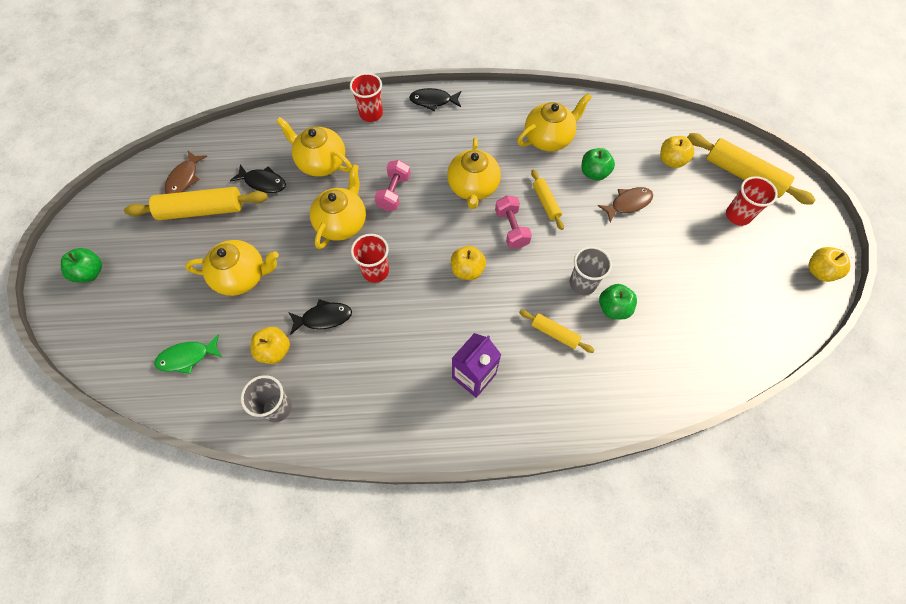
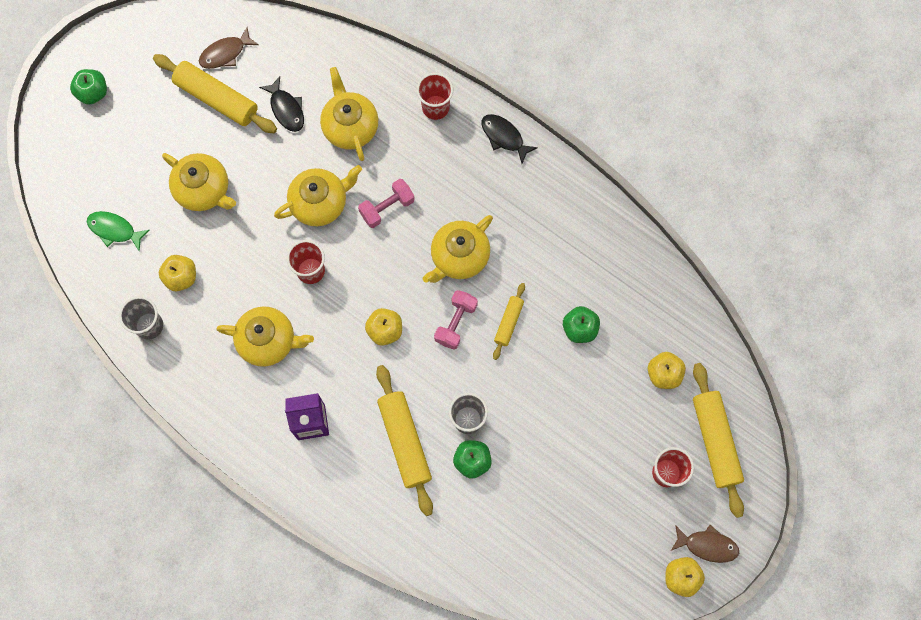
camera: 40 degrees right, 10 degrees up
black fish [288,299,352,335] -> none
yellow teapot [517,93,592,151] -> yellow teapot moved to [216,307,314,367]
yellow rolling pin [519,310,594,353] -> yellow rolling pin [376,365,433,516], size x1.85
brown fish [598,187,653,222] -> brown fish moved to [671,525,739,563]

